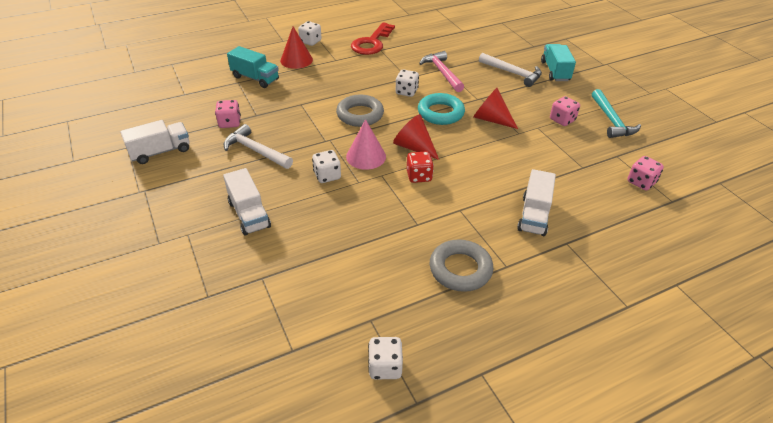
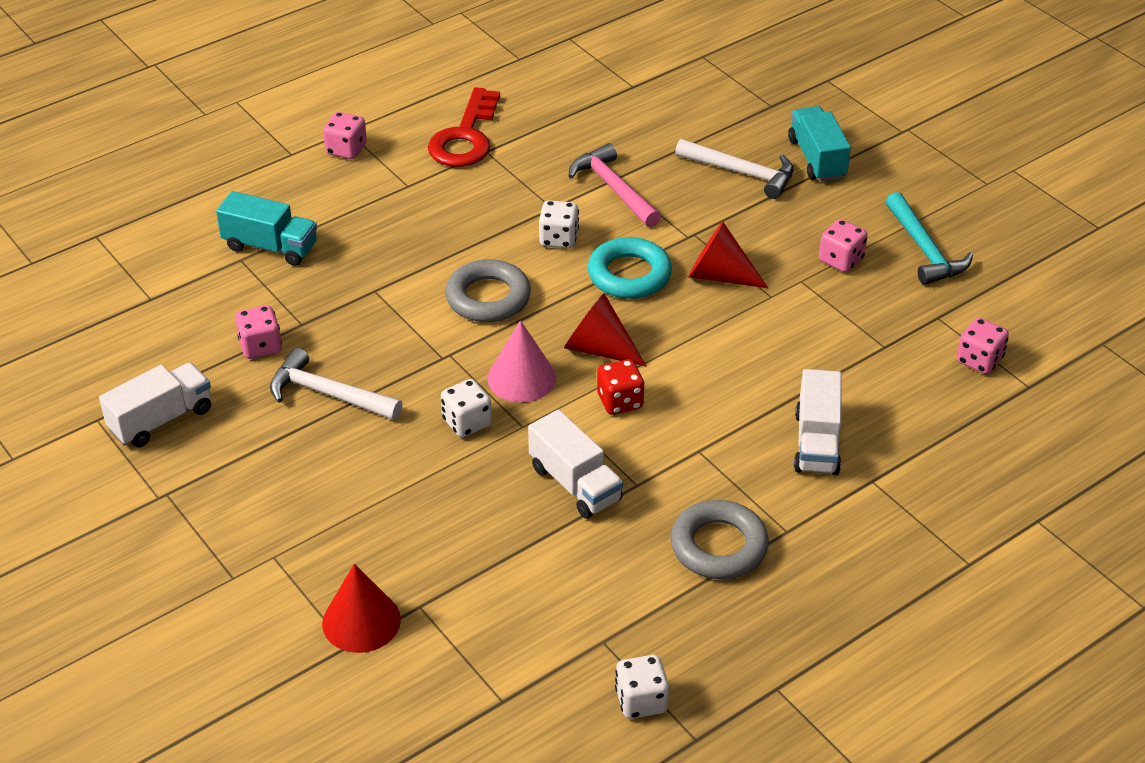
camera: 10 degrees left, 0 degrees up
white truck [223,168,271,236] -> white truck moved to [528,410,623,519]
red cone [280,27,313,69] -> red cone moved to [322,564,401,653]
white dice [298,21,322,46] -> pink dice [323,112,367,159]

